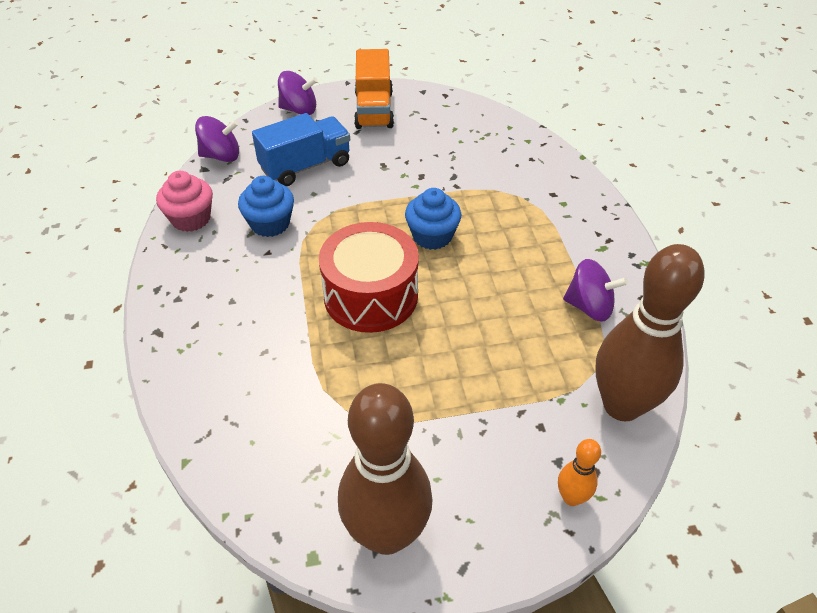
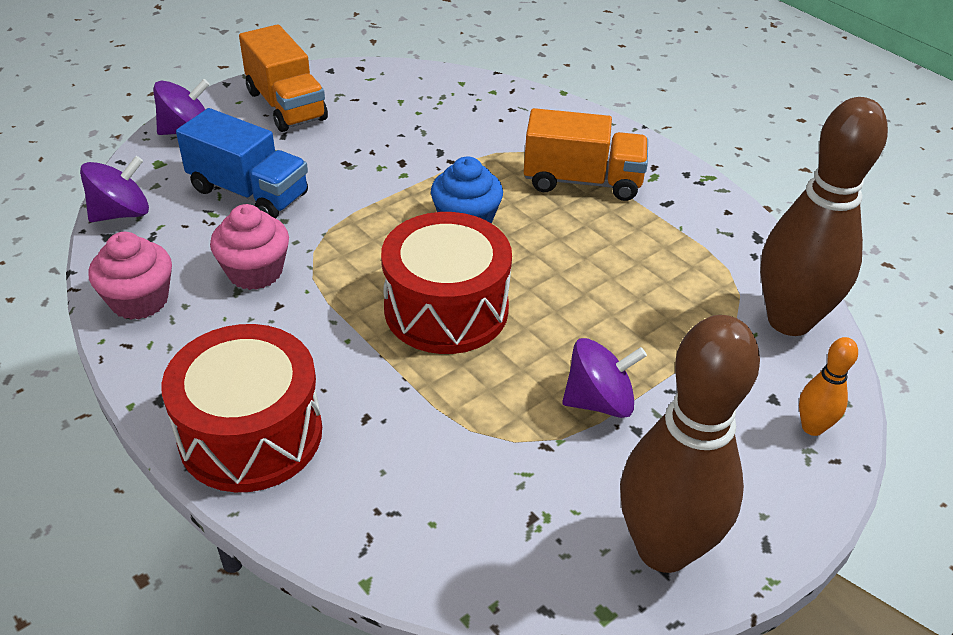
camera: 30 degrees left, 5 degrees down
blue cupcake [238,176,294,237] -> pink cupcake [210,204,289,290]
blue truck [252,113,350,186] -> blue truck turned 90 degrees clockwise [176,108,308,218]
purple spinning top [563,259,628,322] -> purple spinning top moved to [562,338,647,418]
none -> red drum [161,324,322,492]
none -> orange truck [524,108,648,201]

